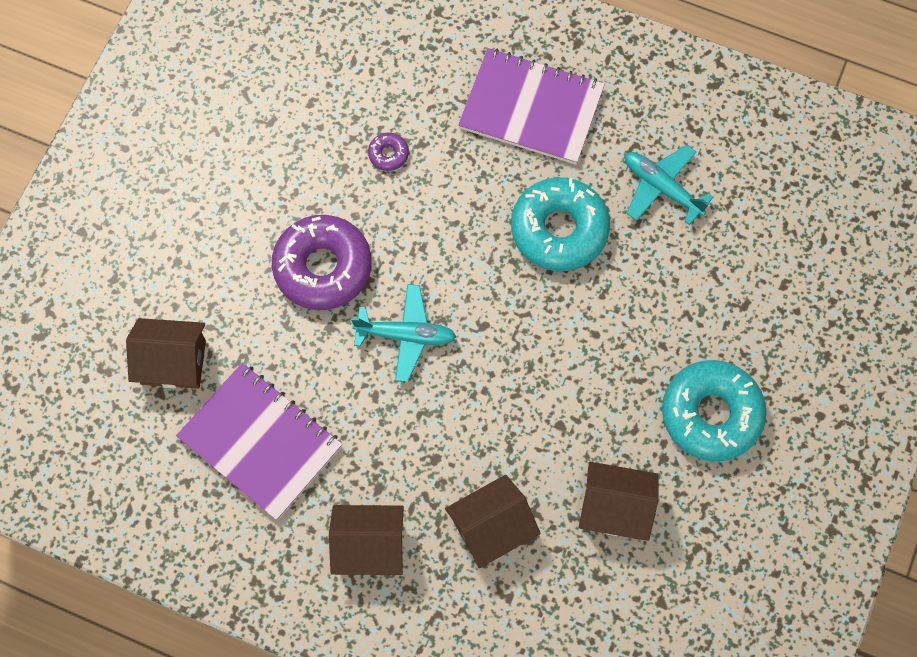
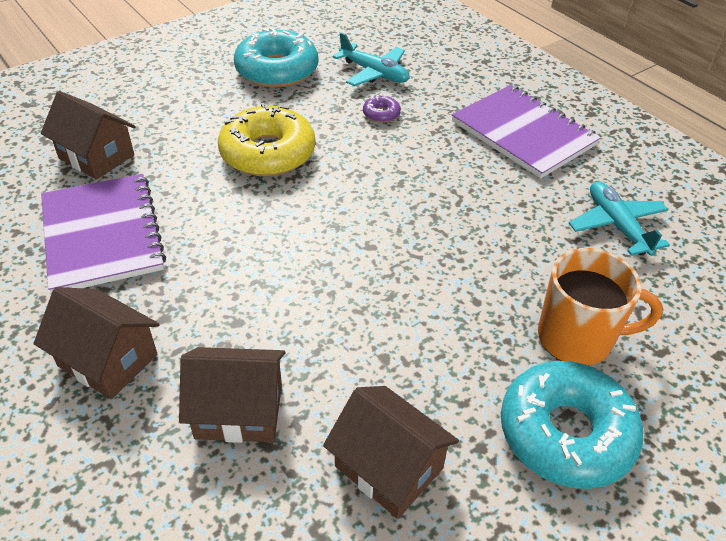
camera: 30 degrees right, 25 degrees down
purple donut [272,215,372,310] -> yellow donut [218,103,315,177]
turquoise plane [351,284,456,382] -> turquoise plane moved to [333,32,410,86]
turquoise donut [511,177,610,271] -> turquoise donut moved to [234,28,318,88]
none -> orange mug [538,248,663,365]

